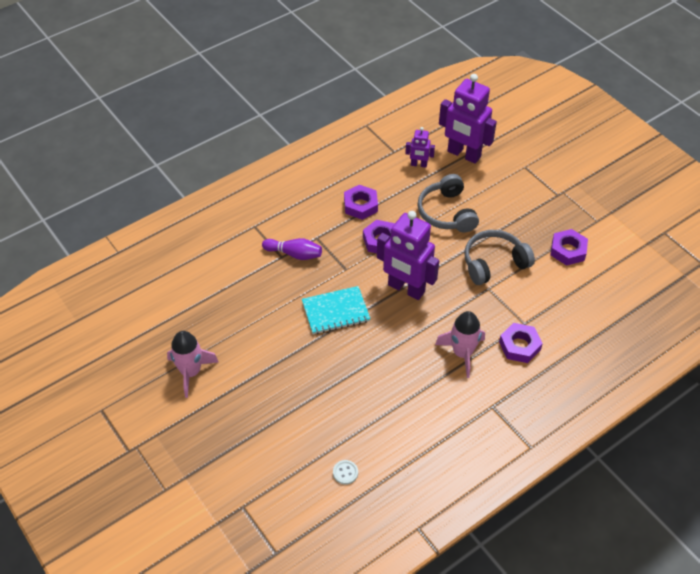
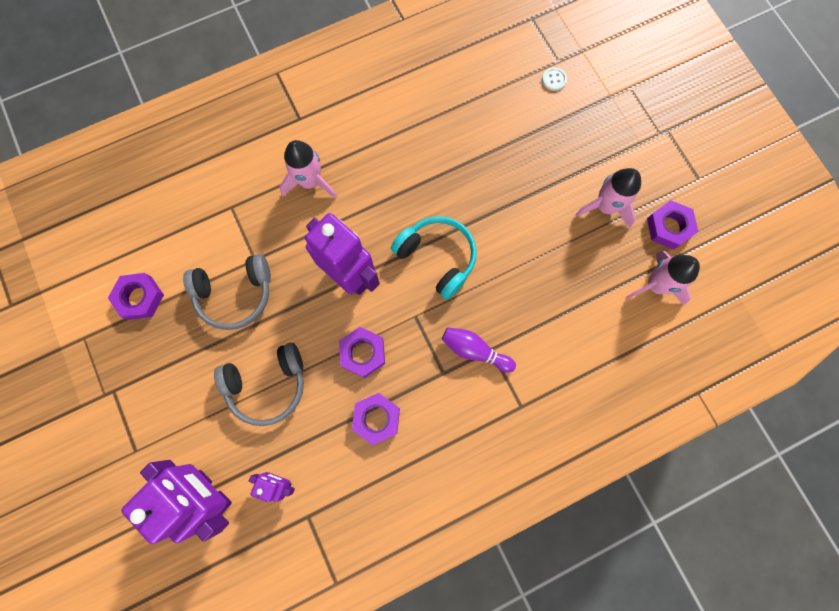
camera: 170 degrees left, 25 degrees up
turquoise notebook [302,286,370,334] -> turquoise headphones [391,216,477,300]
white button [333,460,358,485] -> white button moved to [542,67,567,91]
grey headphones [417,174,479,233] -> grey headphones turned 75 degrees clockwise [214,343,304,426]
purple nut [499,323,543,363] -> purple nut moved to [647,200,698,249]
none -> pink rocket [626,251,700,305]

